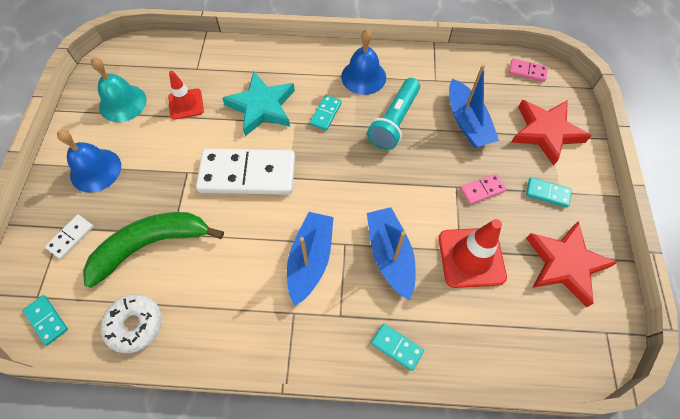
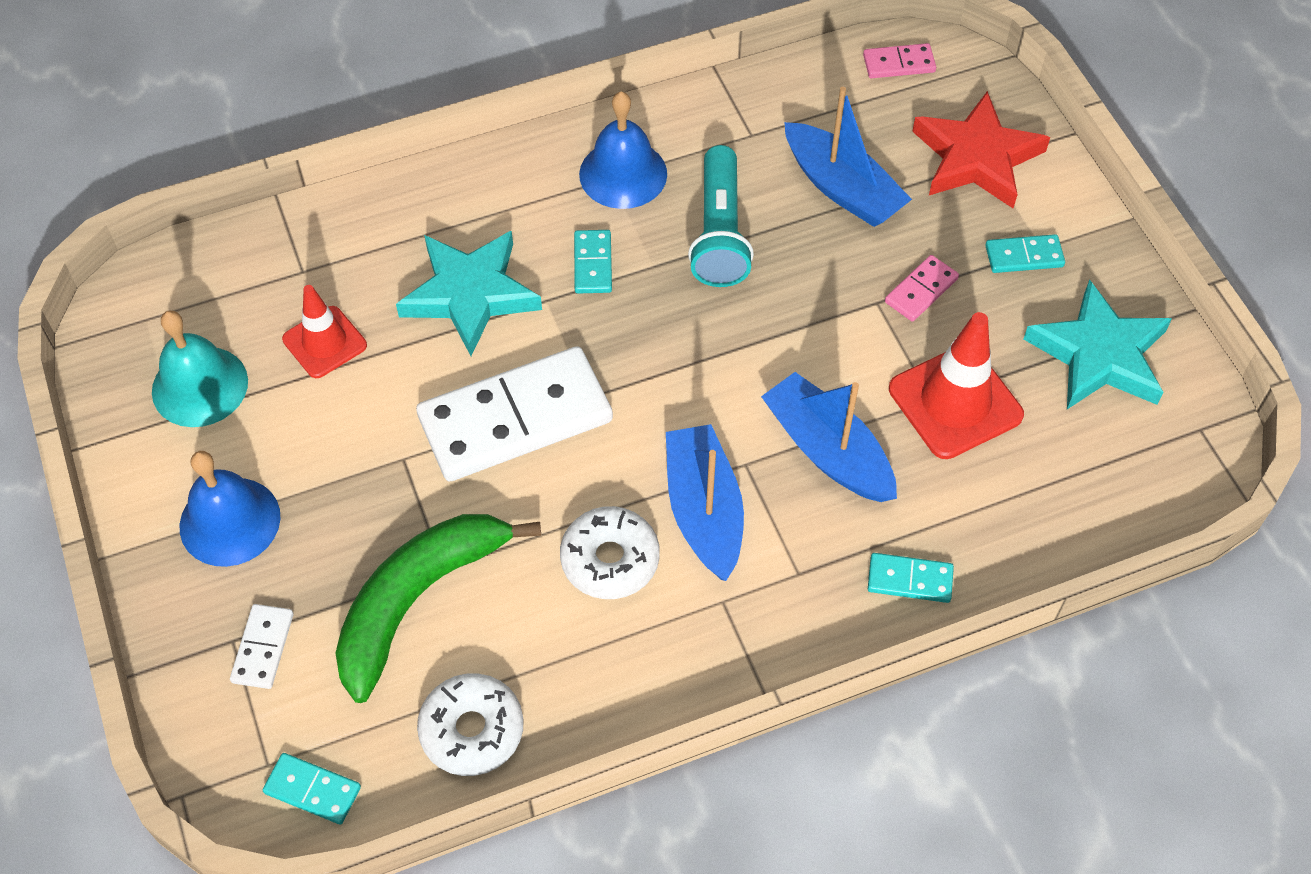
camera: 25 degrees left, 5 degrees down
red star [526,221,618,307] -> turquoise star [1023,279,1172,409]
none -> white donut [560,506,660,599]

